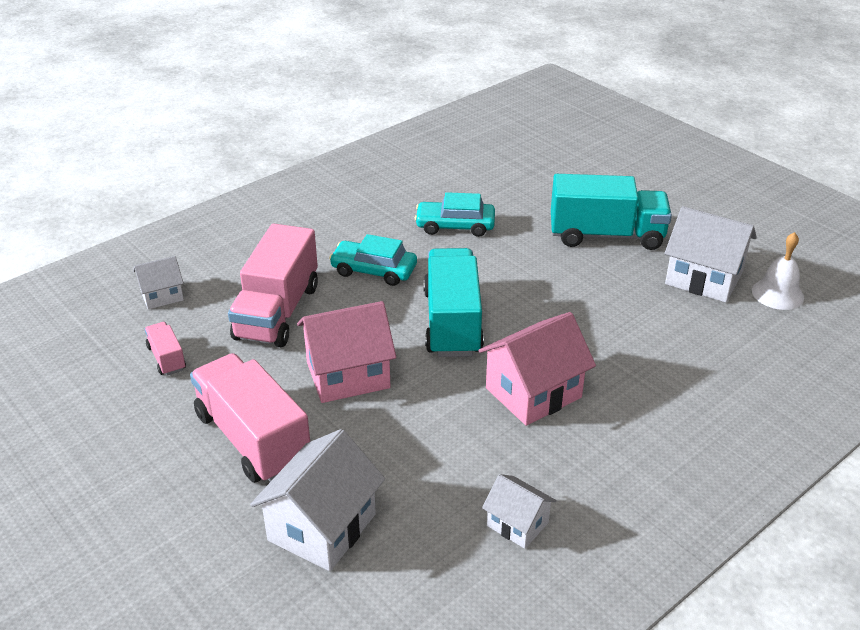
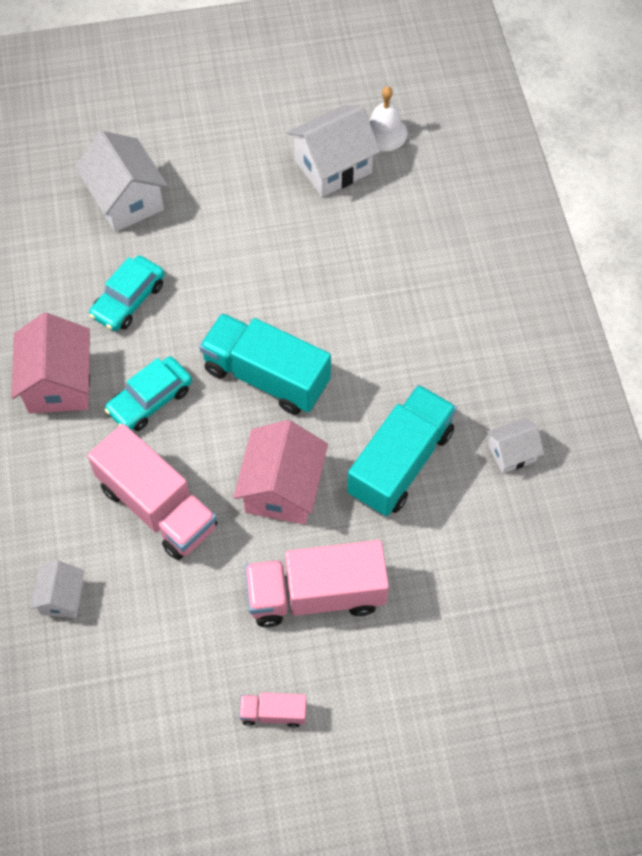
camera: 60 degrees left, 25 degrees up
pink truck [145,322,186,376] -> pink truck moved to [239,693,306,728]
white house [250,429,385,571] -> white house moved to [74,131,168,232]
pink house [478,312,596,426] -> pink house moved to [11,313,90,413]
turquoise truck [551,174,672,250] -> turquoise truck moved to [347,385,457,516]

